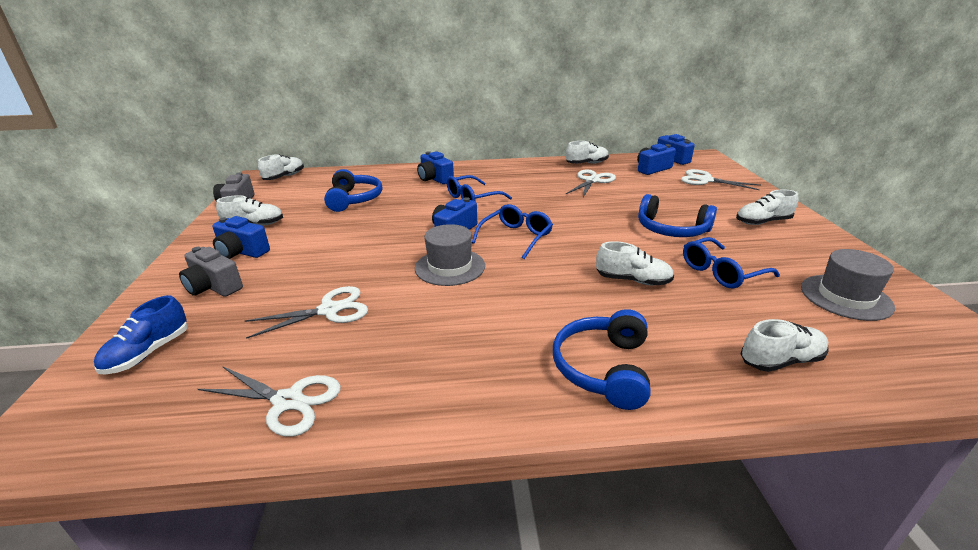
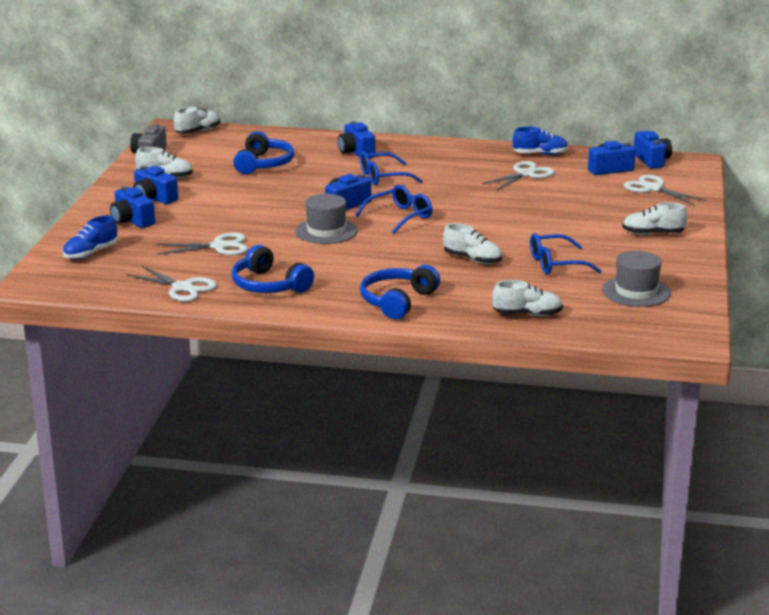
camera: 15 degrees right, 5 degrees down
grey camera [179,247,243,297] -> blue camera [110,186,155,228]
white shoe [566,141,609,164] -> blue shoe [513,127,568,155]
blue headphones [638,194,717,237] -> blue headphones moved to [232,245,314,293]

